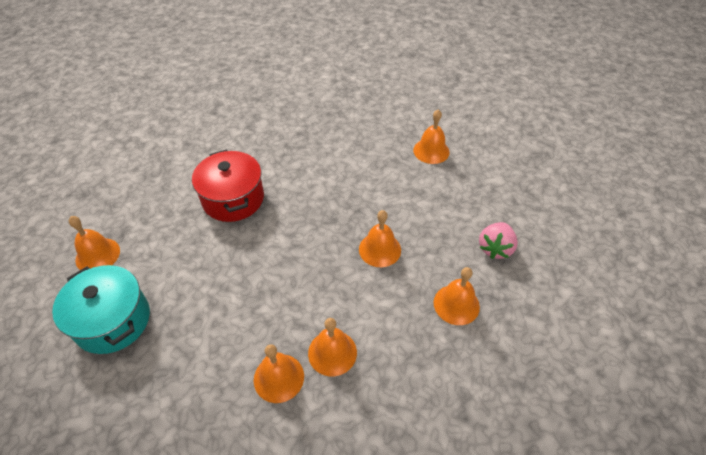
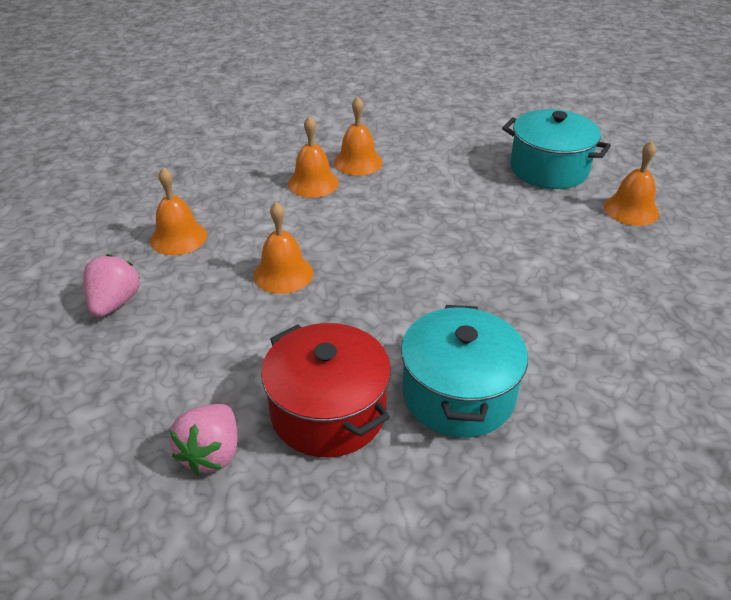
camera: 165 degrees right, 10 degrees down
red pot [192,149,264,222] -> red pot moved to [261,323,391,458]
orange bell [413,109,450,164] -> pink strawberry [169,404,238,475]
none -> turquoise pot [401,305,528,438]

